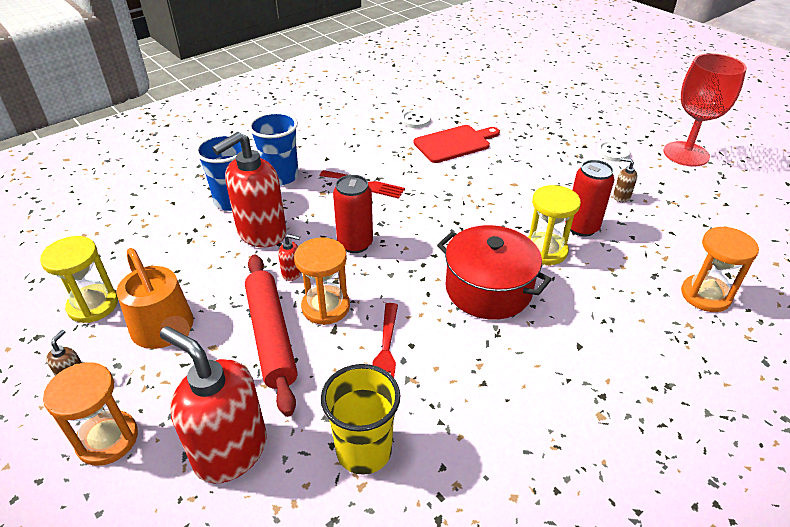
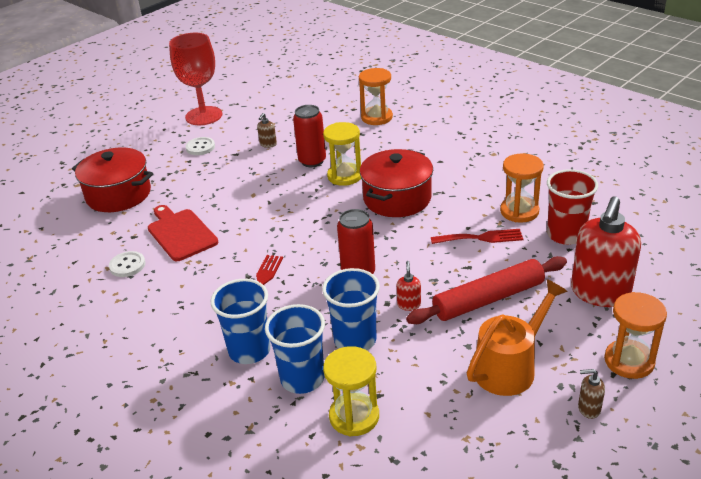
camera: 95 degrees left, 5 degrees down
yellow hourglass [40,236,118,323] -> yellow hourglass moved to [323,346,379,436]
red soap dispenser [212,132,286,248] -> blue cup [322,268,380,350]
orange hourglass [294,237,350,325] -> orange hourglass moved to [500,153,544,223]
yellow cup [321,364,400,475] -> red cup [547,169,599,245]
none -> red pot [72,148,153,212]

